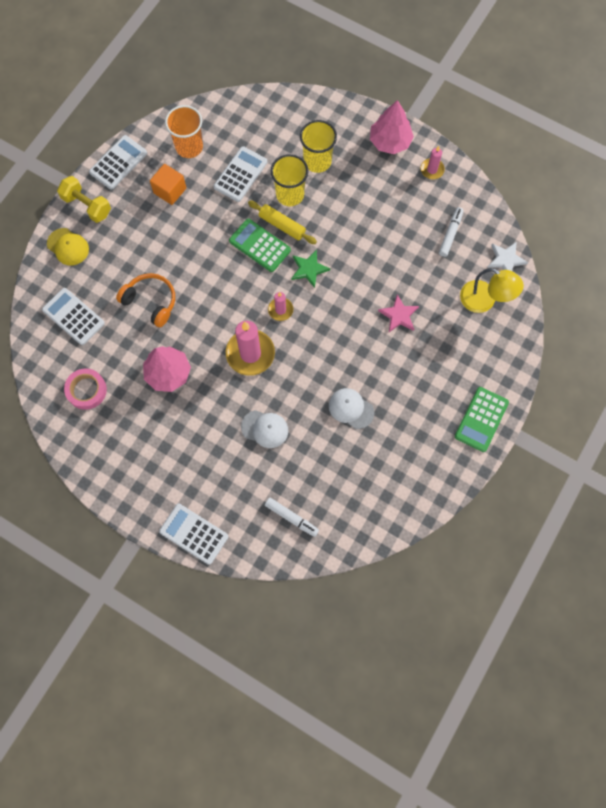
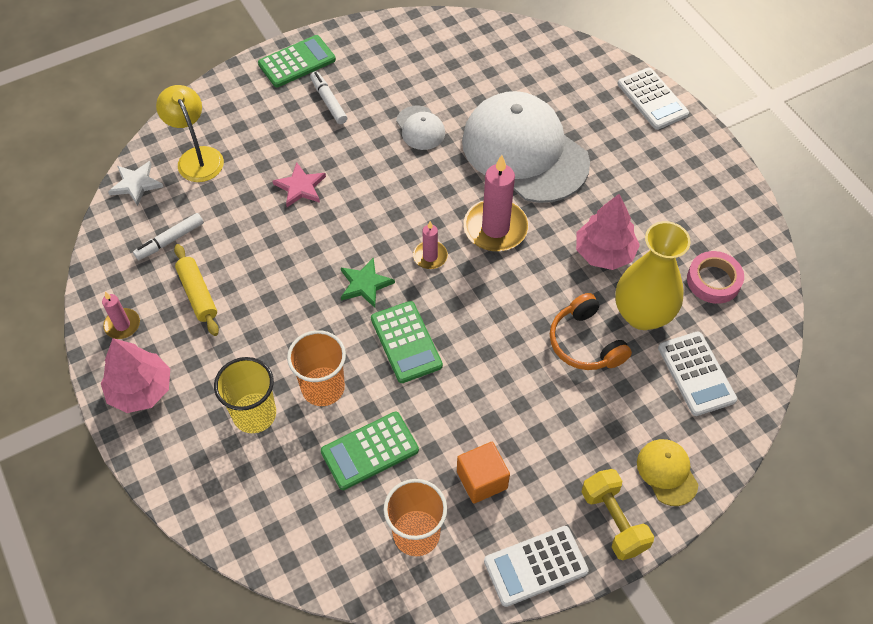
camera: 150 degrees left, 15 degrees down
white calculator [214,146,267,202] -> green calculator [321,412,419,490]
white cap [241,410,288,448] -> white cap [462,91,590,203], size x2.35
yellow rolling pin [248,200,317,244] -> yellow rolling pin moved to [174,244,219,336]
white marker [265,498,319,537] -> white marker moved to [310,71,347,124]
yellow cup [271,154,308,206] -> orange cup [287,330,346,406]
none -> yellow vase [615,221,691,330]

